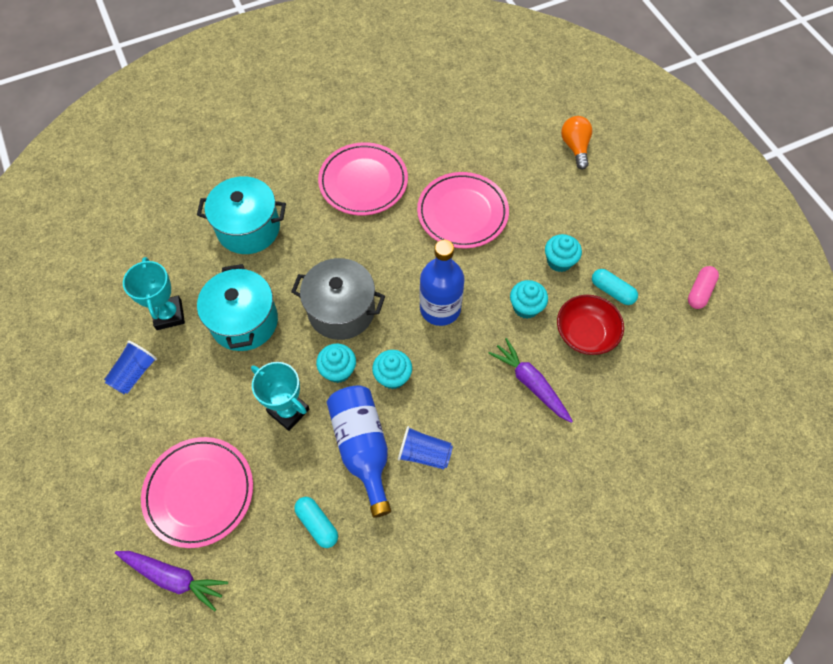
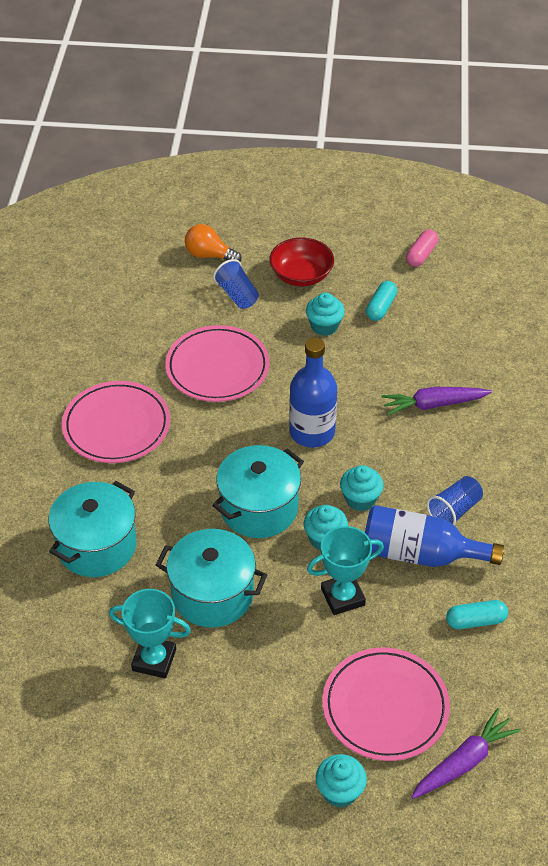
camera: 60 degrees left, 15 degrees down
blue cup [104,341,157,394] -> blue cup moved to [213,259,259,309]
grey pot [291,258,385,340] -> turquoise pot [212,445,304,538]
turquoise cupcake [510,280,548,319] -> turquoise cupcake moved to [316,754,367,808]
red bowl [557,295,624,355] -> red bowl moved to [269,238,334,286]
turquoise capsule [592,269,638,305] -> turquoise capsule turned 45 degrees counterclockwise [366,281,397,321]
pink capsule [688,266,719,309] -> pink capsule turned 60 degrees clockwise [406,229,438,267]

